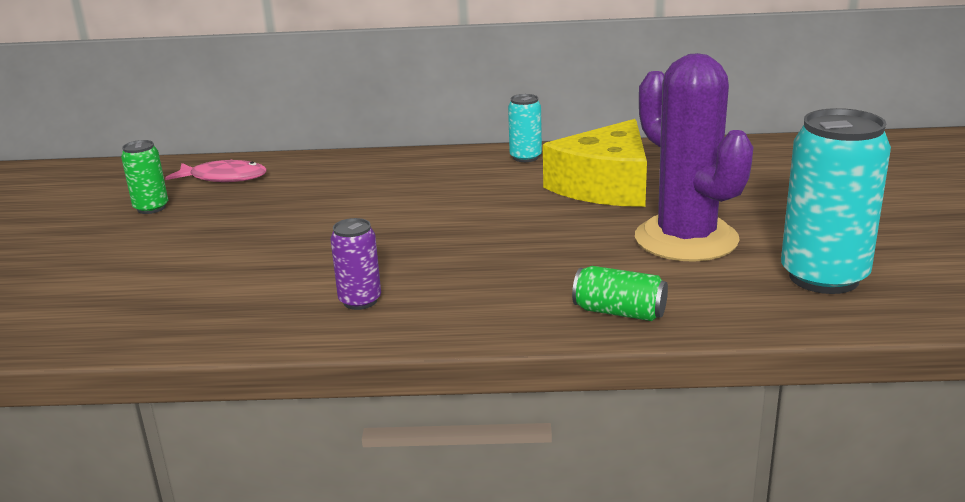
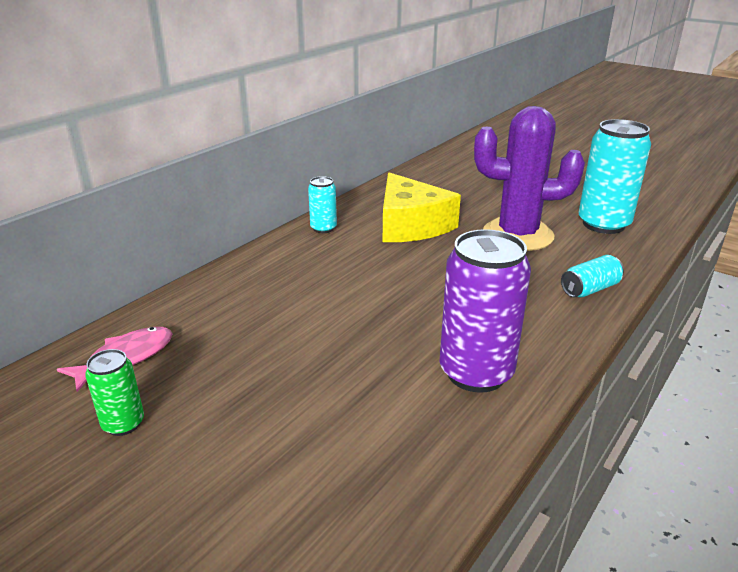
camera: 55 degrees left, 5 degrees up
purple can [330,218,381,310] -> purple can [440,229,531,393], size x1.98
green can [572,266,668,321] -> turquoise can [561,255,624,298]

